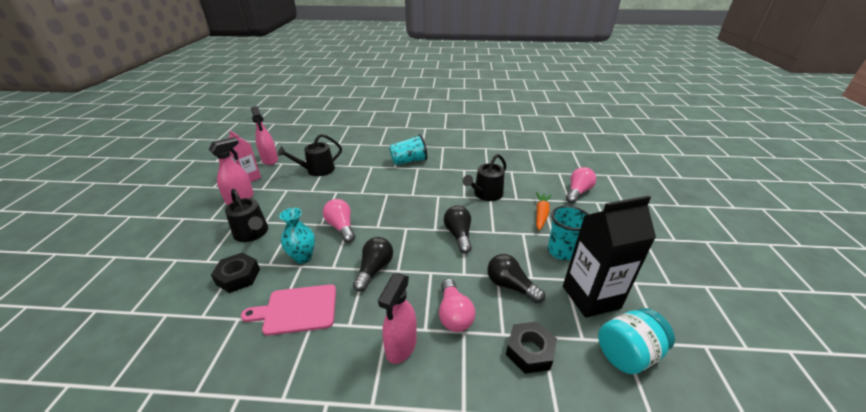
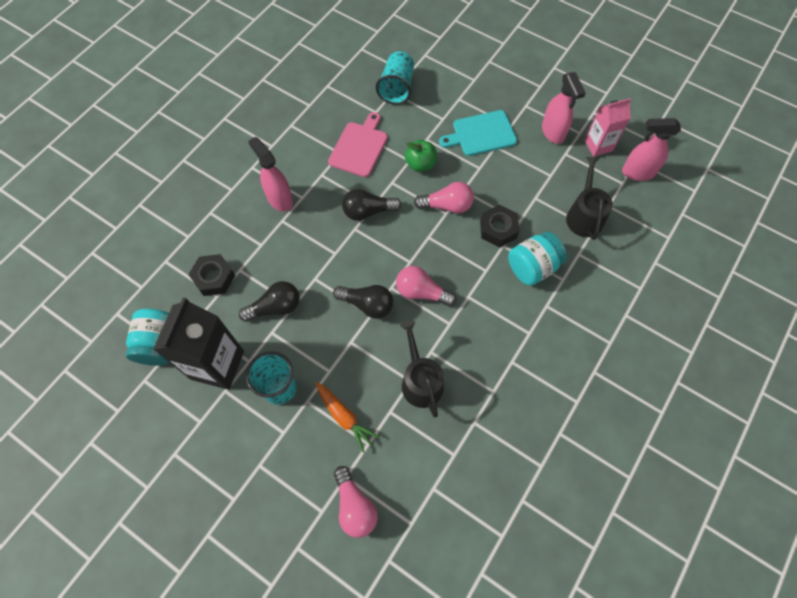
camera: 120 degrees right, 30 degrees up
black nut [211,252,260,293] -> black nut moved to [480,205,519,247]
black watering can [225,189,268,242] -> turquoise cutting board [439,110,517,156]
turquoise vase [280,208,315,263] -> green apple [405,140,437,172]
black light bulb [353,237,393,292] -> black light bulb turned 120 degrees clockwise [342,189,402,221]
turquoise cup [389,134,427,165] -> turquoise cup moved to [376,51,414,105]
pink light bulb [439,279,475,332] -> pink light bulb moved to [396,266,456,306]
none -> turquoise jar [508,232,567,286]

